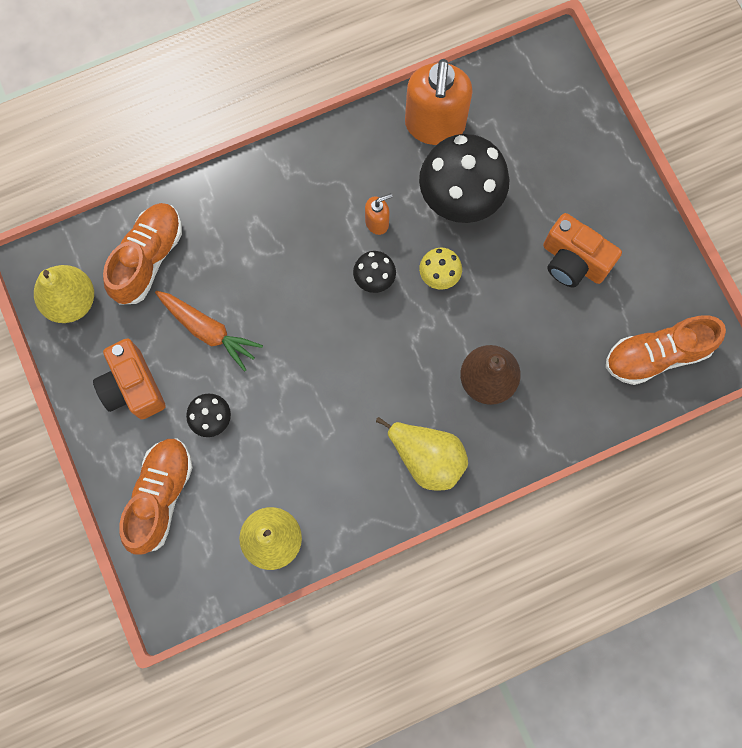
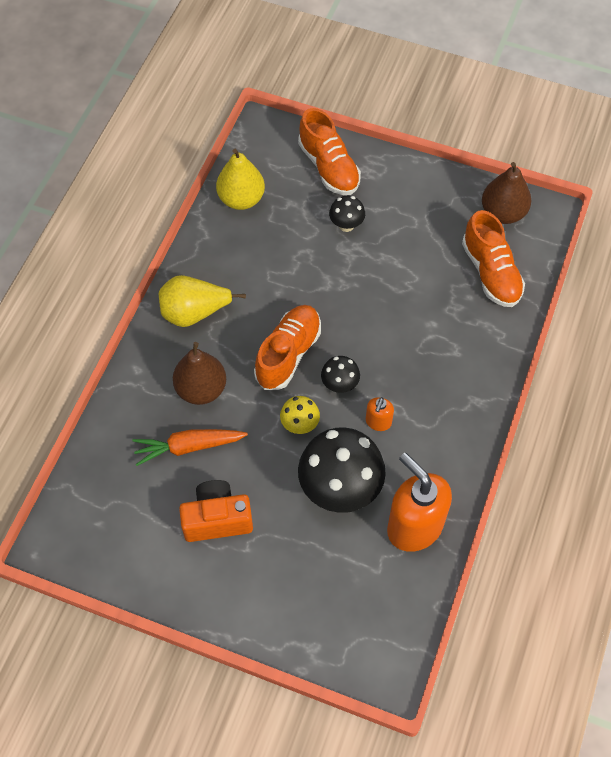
camera: 135 degrees right, 15 degrees down
yellow pear [34,265,94,323] -> brown pear [482,162,531,224]
orange camera [93,338,166,419] -> none
orange carrot [155,291,263,372] -> orange carrot moved to [132,429,248,466]
orange shoe [606,315,726,385] -> orange shoe moved to [254,305,321,390]

